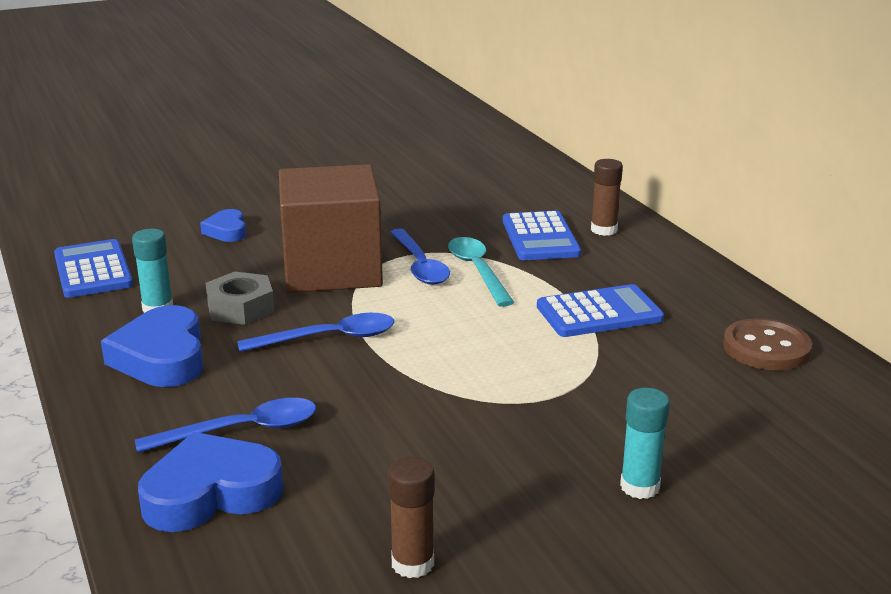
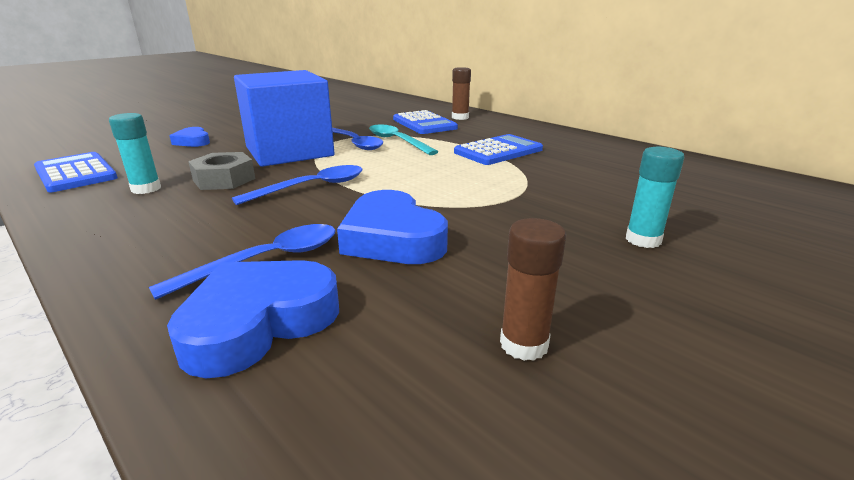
camera: 20 degrees left, 0 degrees up
blue heart [101,305,203,387] -> blue heart moved to [337,190,448,264]
brown cube [279,164,383,293] -> blue cube [234,70,335,167]
brown button [723,318,812,370] -> none

